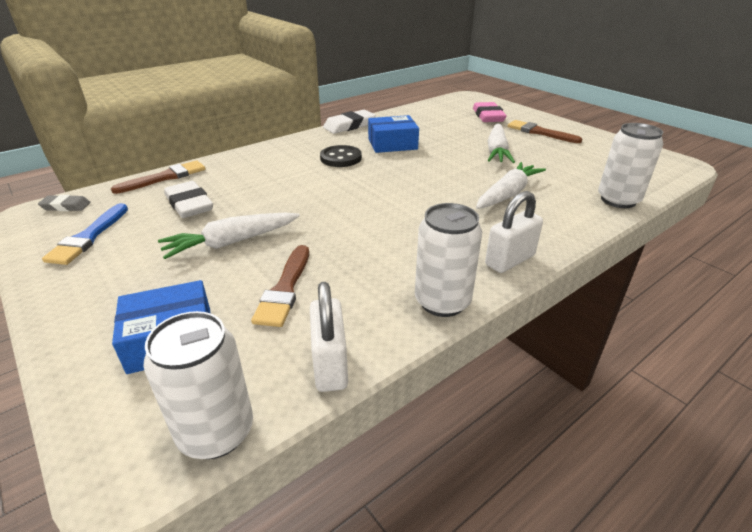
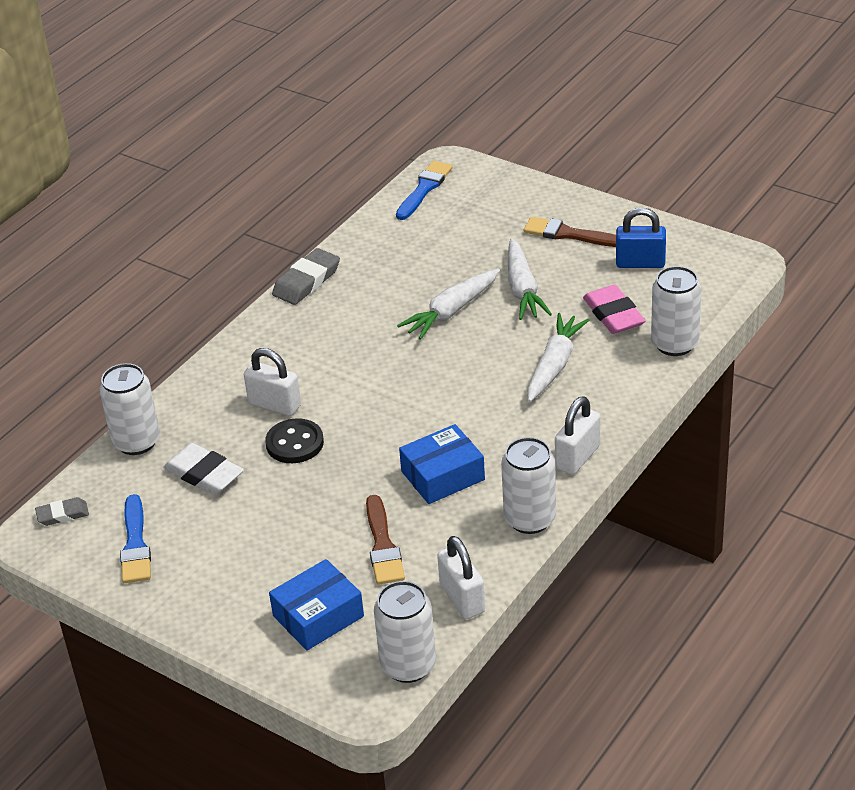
camera: 15 degrees left, 5 degrees up
brown brush [111,160,206,194] -> white can [99,363,160,455]
white carrot [158,212,300,259] -> white carrot moved to [397,269,500,340]
black button [320,145,362,167] -> black button moved to [265,418,324,463]
white eraser [323,110,376,134] -> grey eraser [272,248,340,305]
blue box [368,115,419,153] -> blue box moved to [399,424,485,504]
pink eraser [473,102,507,122] -> pink eraser moved to [583,285,646,334]
none -> white padlock [244,348,301,416]
none -> blue brush [396,161,453,220]
none -> blue padlock [616,207,666,268]

